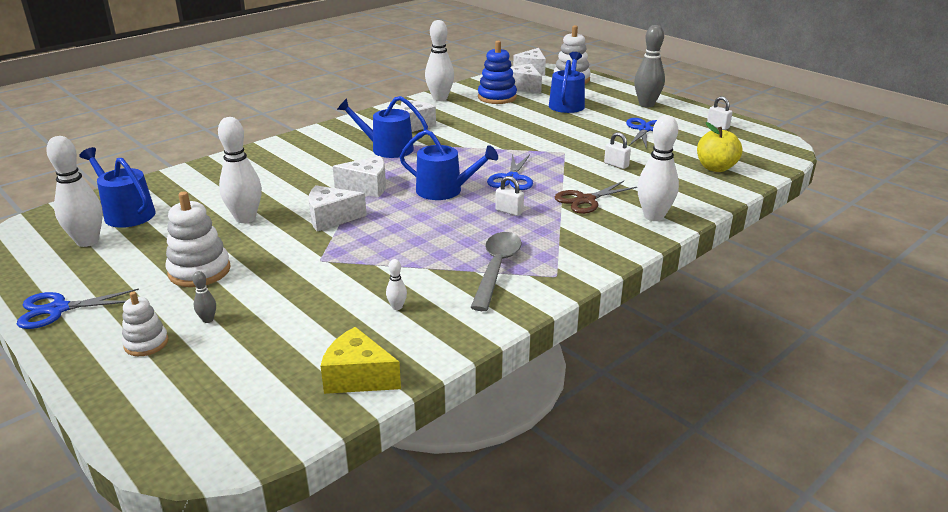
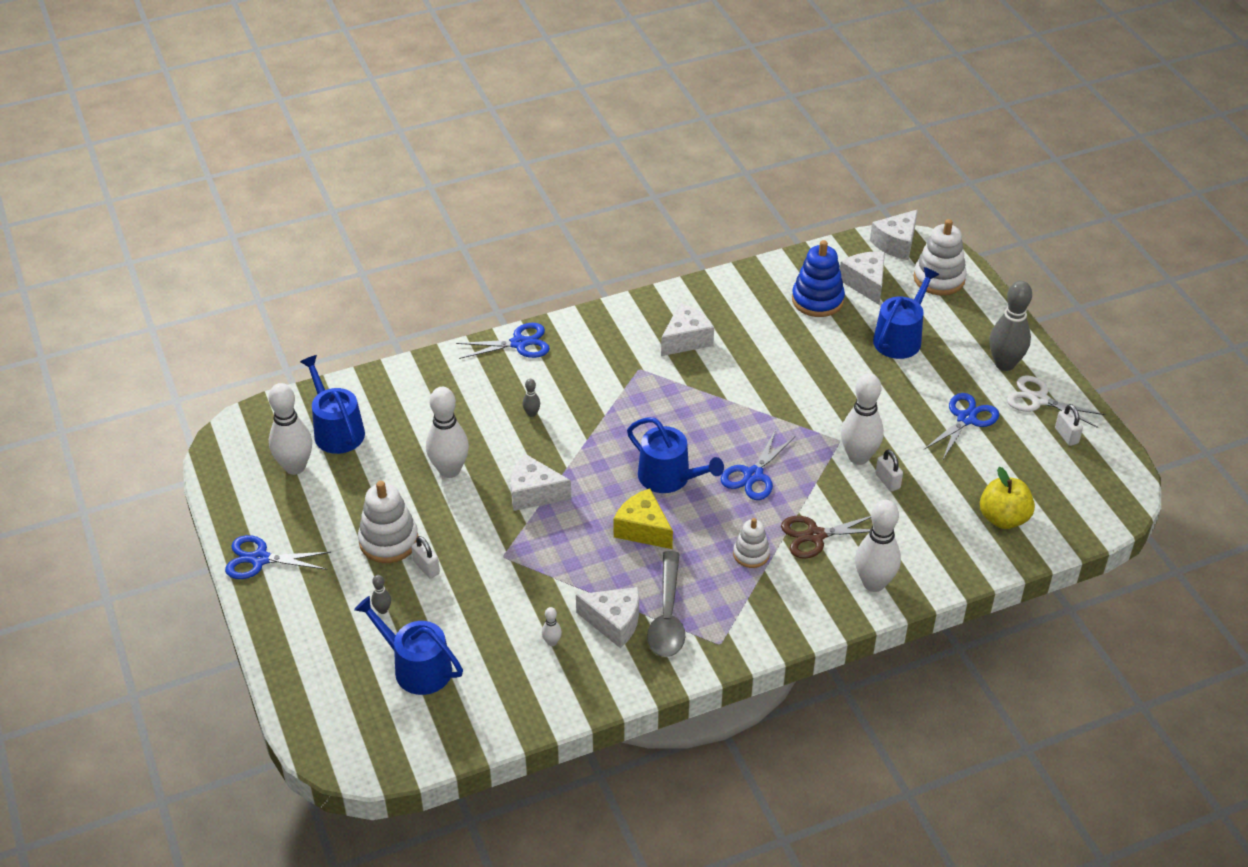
camera: 20 degrees right, 15 degrees up
white stacking toy [122,291,168,356] -> white stacking toy moved to [733,518,770,568]
yellow cheese [321,327,401,394] -> yellow cheese moved to [614,488,673,549]
white cheese [333,156,386,198] -> white cheese moved to [576,587,639,649]
blue watering can [337,96,428,158] -> blue watering can moved to [354,596,463,695]
white bowling pin [425,20,454,101] -> white bowling pin moved to [841,373,884,465]
grey spoon [470,232,522,311] -> grey spoon turned 150 degrees clockwise [647,551,685,657]
white padlock [495,176,524,216] -> white padlock moved to [411,536,440,578]
none -> blue scissors [456,323,550,359]
none -> grey bowling pin [523,379,540,417]
none -> white scissors [1007,375,1105,428]

